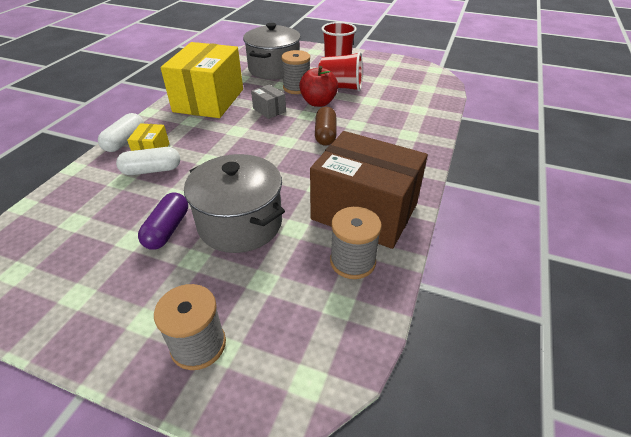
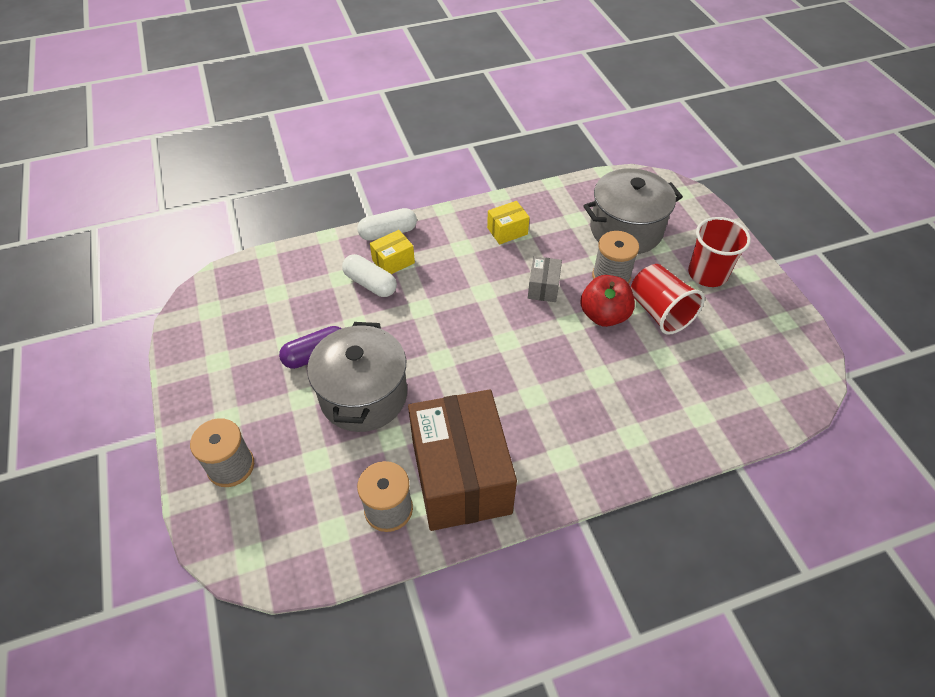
camera: 50 degrees right, 10 degrees up
yellow box [160,42,243,118] -> yellow box [487,201,530,244], size x0.42
brown capsule [315,107,337,146] -> none

